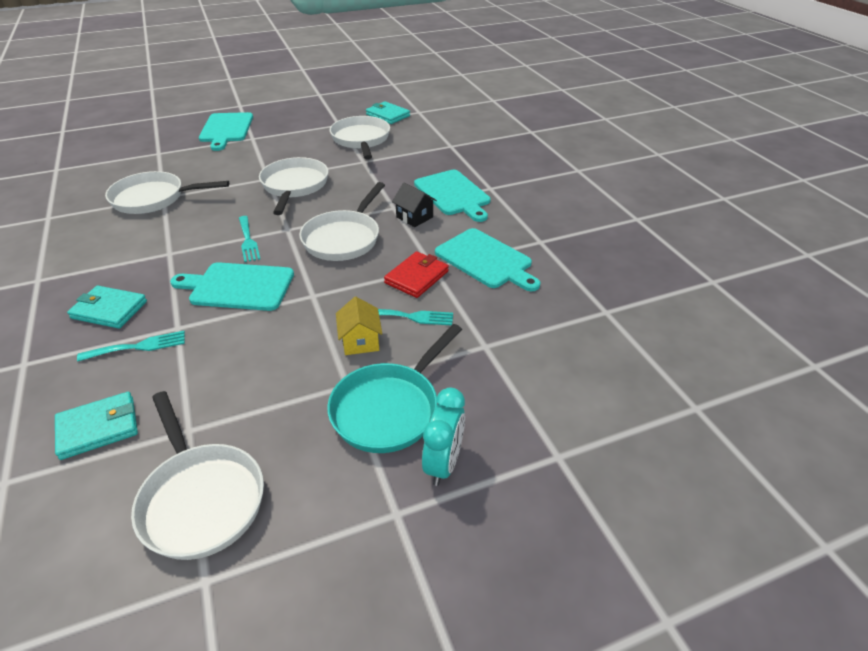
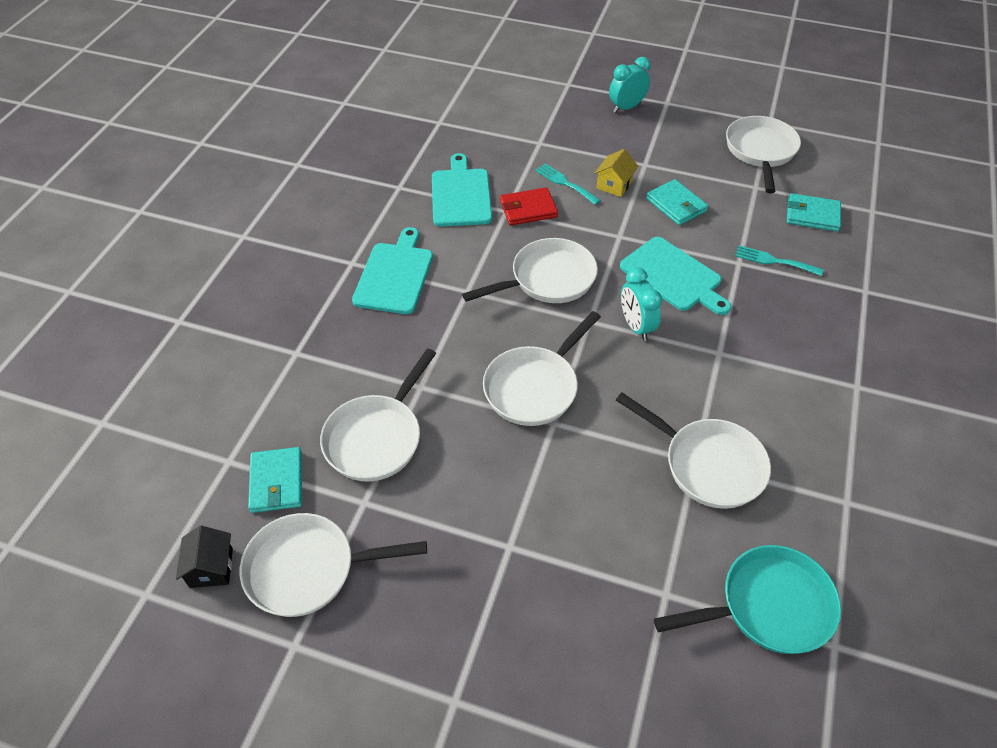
camera: 140 degrees left, 10 degrees up
turquoise wallet [67,286,147,329] -> turquoise wallet moved to [646,179,708,225]
turquoise cutting board [199,112,253,151] -> none
turquoise fork [239,216,260,262] -> turquoise clock [621,267,662,341]
turquoise pan [327,324,462,453] -> turquoise pan moved to [654,545,841,654]
black house [392,183,437,227] -> black house moved to [176,526,233,588]
none -> white pan [240,513,427,617]

